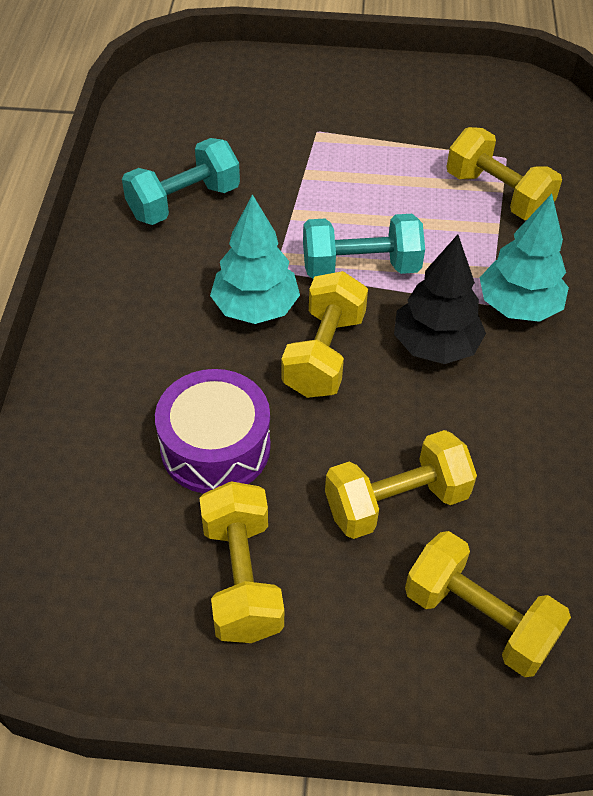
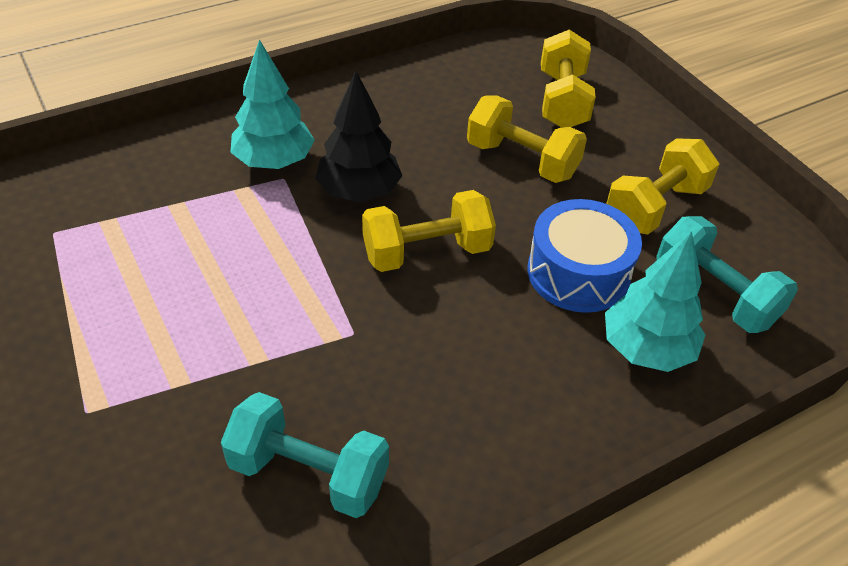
camera: 125 degrees left, 5 degrees down
purple drum [155,369,271,494] -> blue drum [528,199,642,313]
turquoise tree [210,194,300,324] -> turquoise tree moved to [605,231,705,372]
turquoise dumbbell [303,214,425,279] -> turquoise dumbbell moved to [656,216,798,333]
yellow dumbbell [447,127,562,220] -> none

